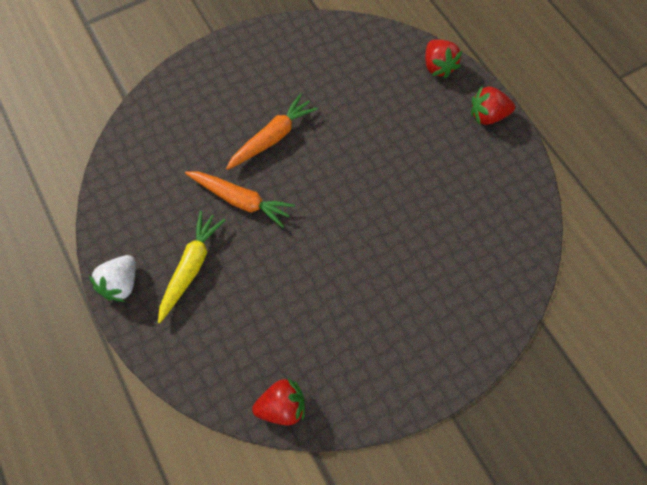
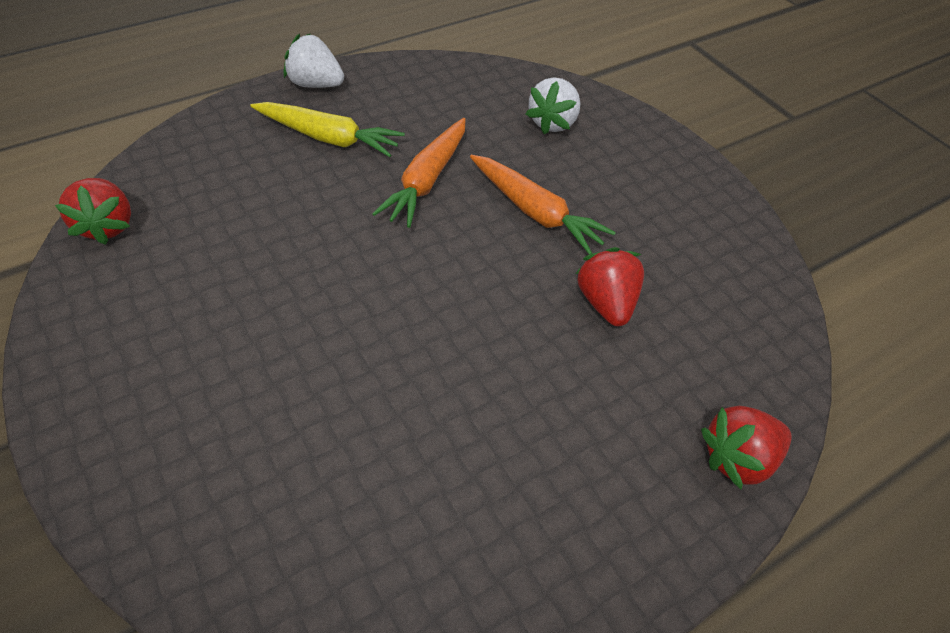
camera: 85 degrees right, 15 degrees down
red strawberry [471,86,515,125] -> red strawberry moved to [576,247,644,326]
none -> white strawberry [526,77,581,135]

